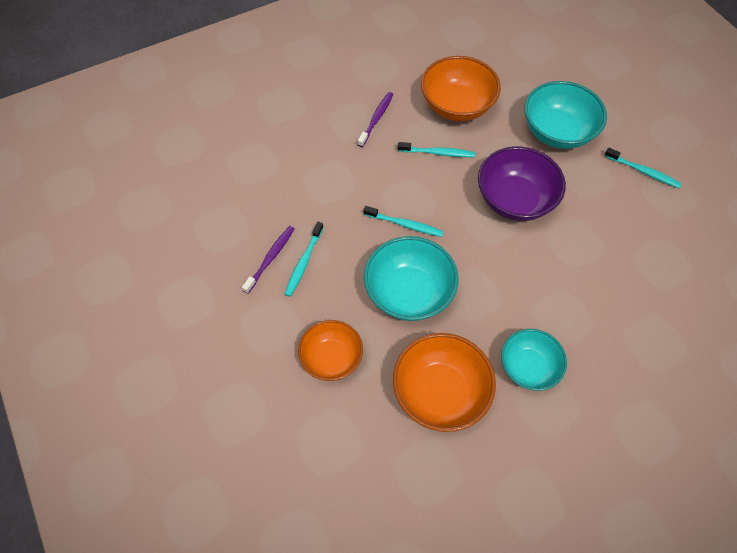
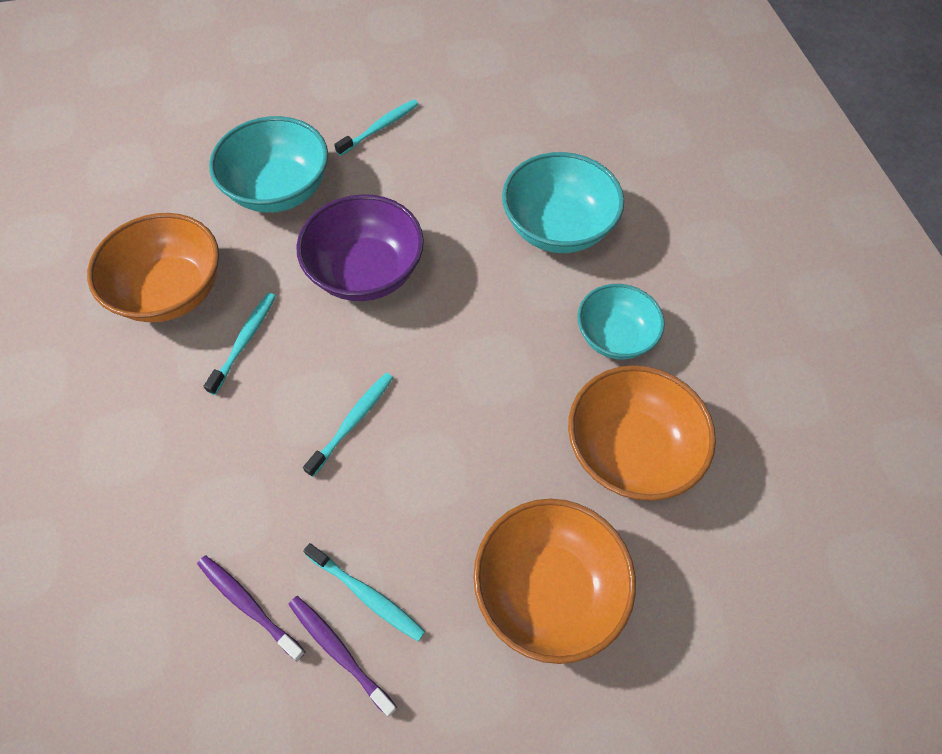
camera: 75 degrees left, 0 degrees up
orange bowl [298,320,363,381] -> orange bowl [473,499,636,664], size x1.51
purple toothbrush [358,92,393,147] -> purple toothbrush moved to [197,556,306,661]
turquoise bowl [364,236,459,321] -> turquoise bowl moved to [502,152,624,253]

